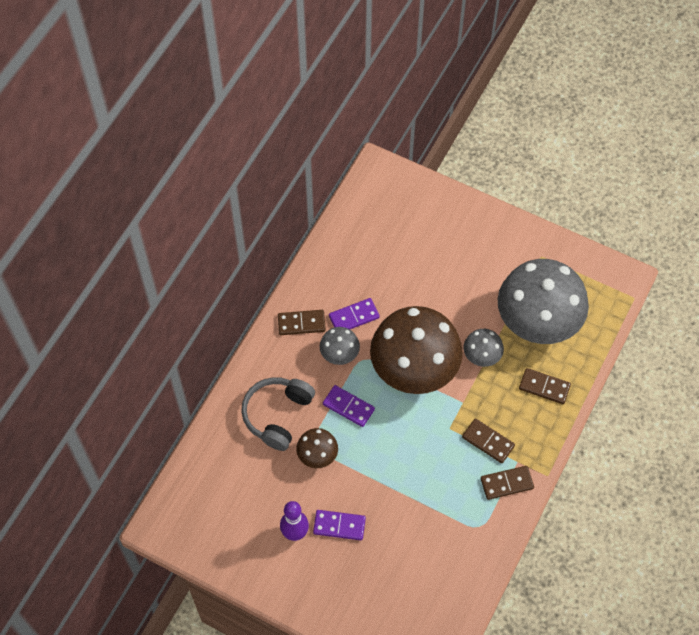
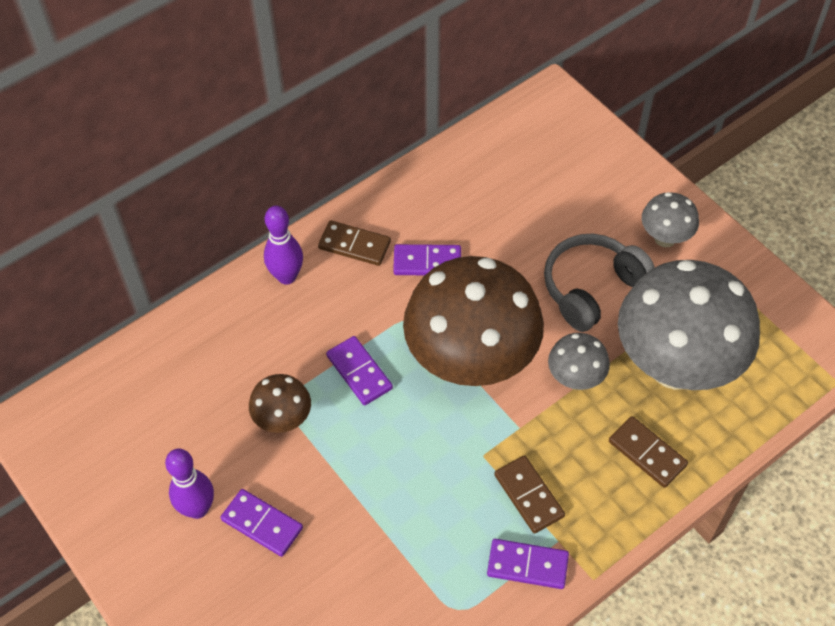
camera: 25 degrees right, 5 degrees down
grey headphones [241,377,315,451] -> grey headphones moved to [544,234,655,332]
grey mushroom [320,327,360,365] -> grey mushroom moved to [642,192,699,247]
brown domino [481,466,534,500] -> purple domino [487,539,569,589]
none -> purple bowling pin [264,205,303,285]

